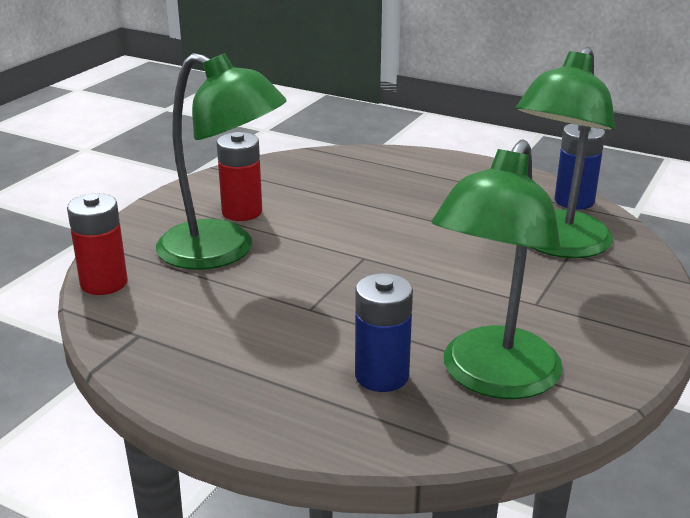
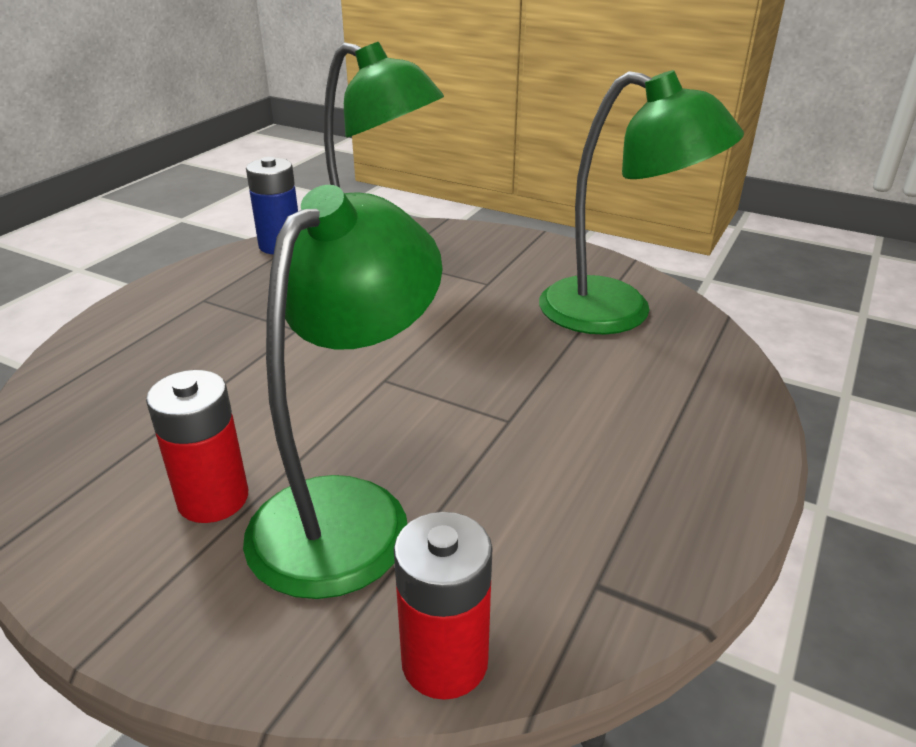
camera: 90 degrees left, 5 degrees up
blue battery [355,273,413,392] -> none

